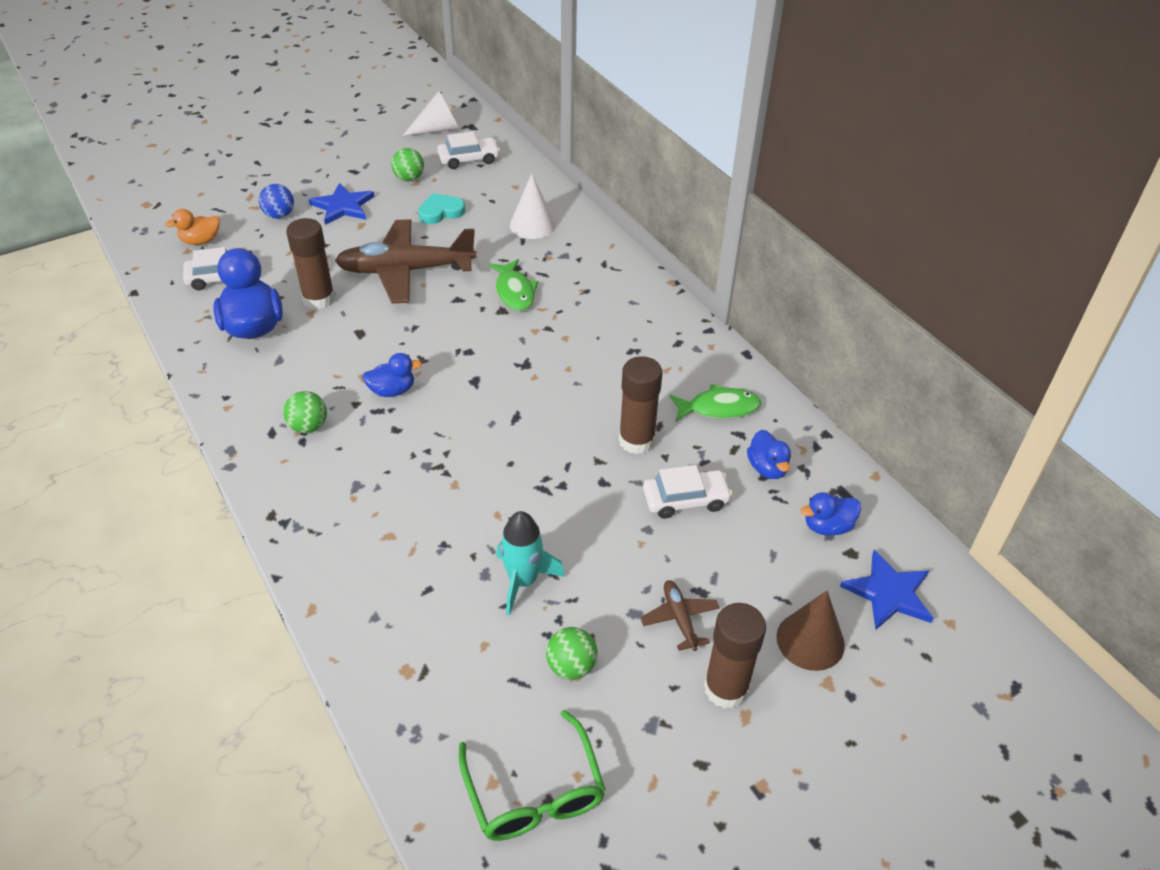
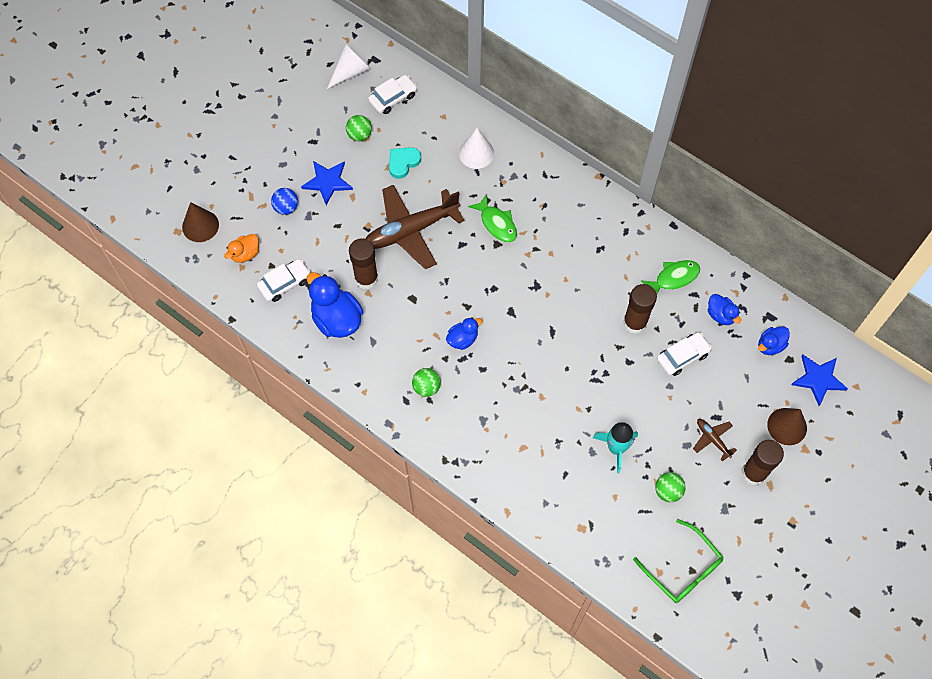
camera: 20 degrees left, 20 degrees up
none -> brown cone [182,202,219,242]

